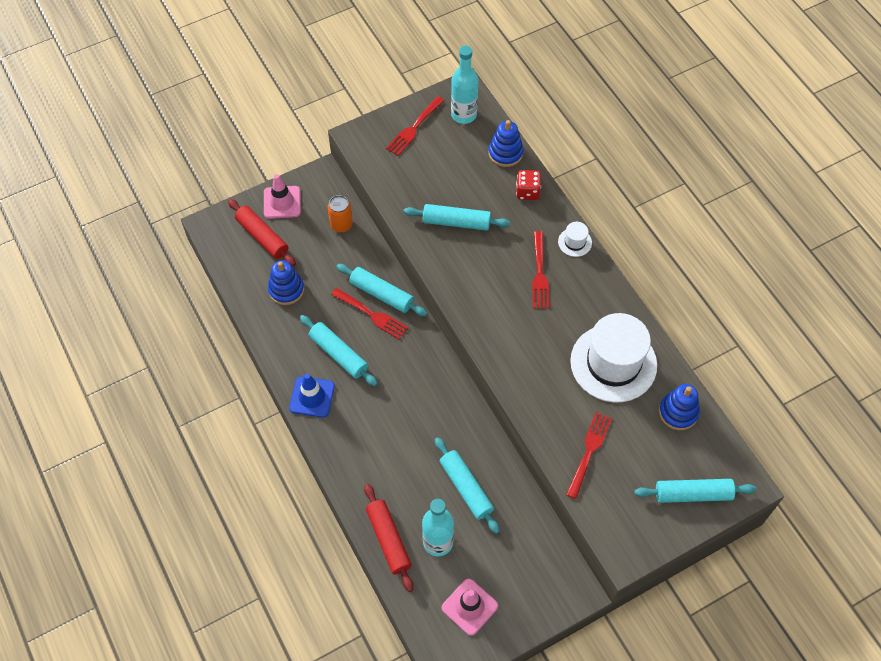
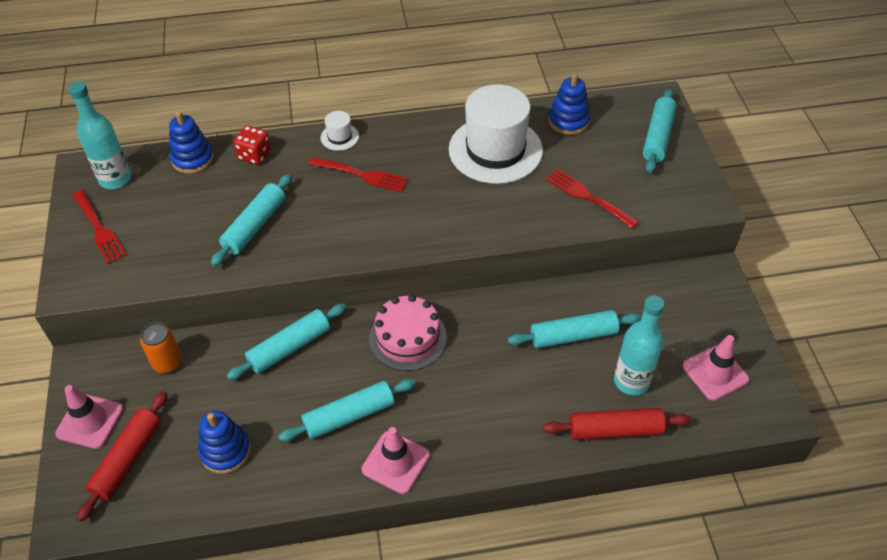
camera: 70 degrees left, 10 degrees down
red rolling pin [228,199,296,266] -> red rolling pin turned 45 degrees counterclockwise [77,391,167,522]
blue traffic cone [289,373,335,417] -> pink traffic cone [362,427,430,494]
red fork [331,288,408,340] -> none
none -> pink cake [369,295,447,371]

